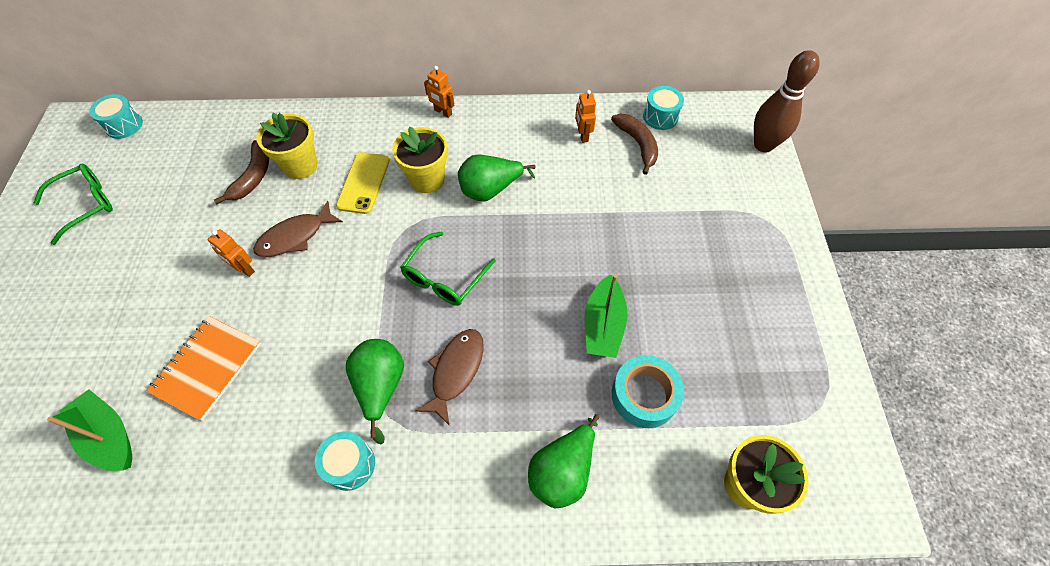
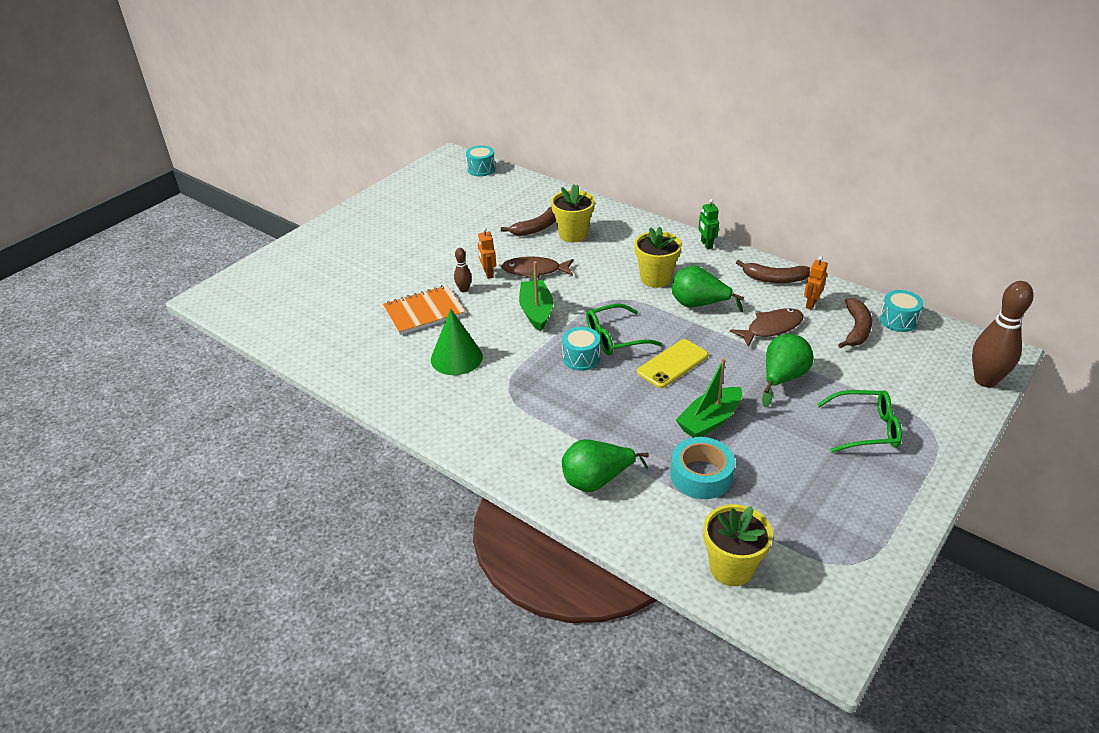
camera: 40 degrees right, 20 degrees down
green glasses [34,164,113,245] -> green glasses moved to [817,390,902,453]
green boat [47,389,132,471] -> green boat moved to [519,261,553,332]
turquoise drum [315,431,375,491] -> turquoise drum moved to [562,327,600,371]
yellow phone [336,152,390,214] -> yellow phone moved to [637,339,708,388]
green pear [346,339,404,444] -> green pear moved to [762,334,813,407]
brown fish [415,329,484,425] -> brown fish moved to [730,308,804,347]
orange robot [424,66,454,118] -> green robot [699,199,719,249]
none -> green cone [431,309,483,375]
none -> brown bowling pin [454,248,472,292]
none -> brown banana [736,260,810,283]

